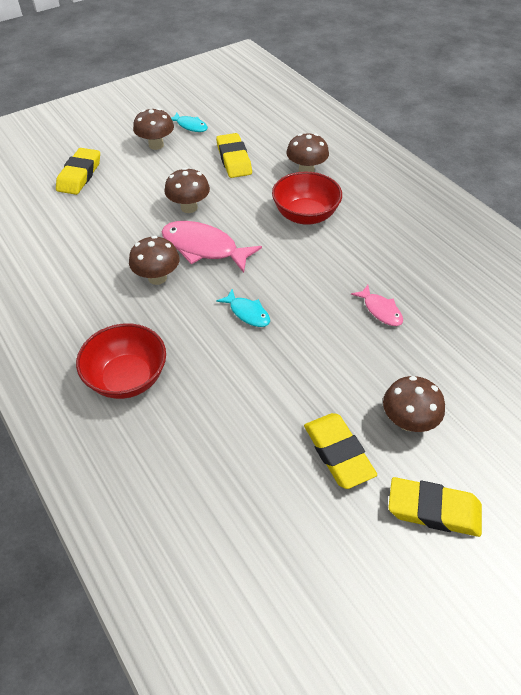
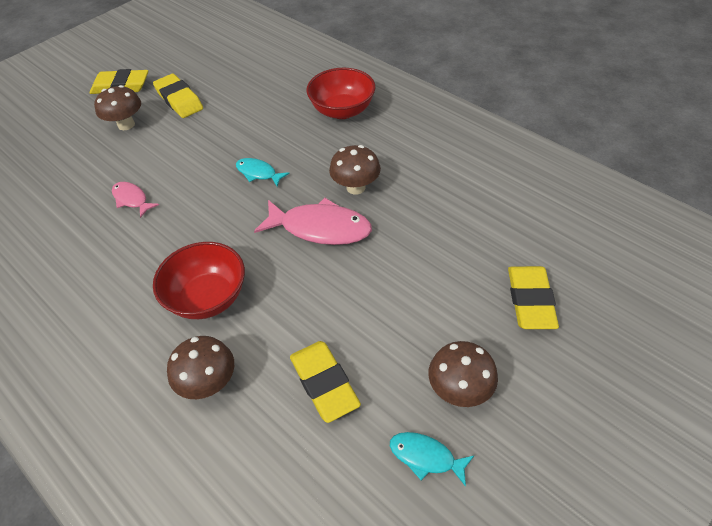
camera: 170 degrees right, 0 degrees up
brown mushroom [164,168,210,213] -> none

